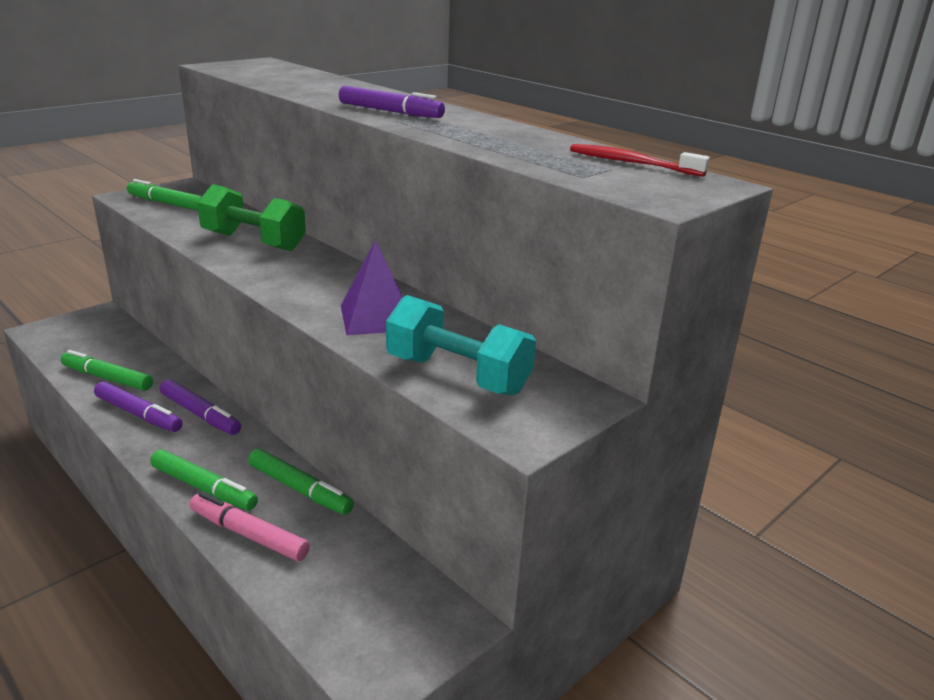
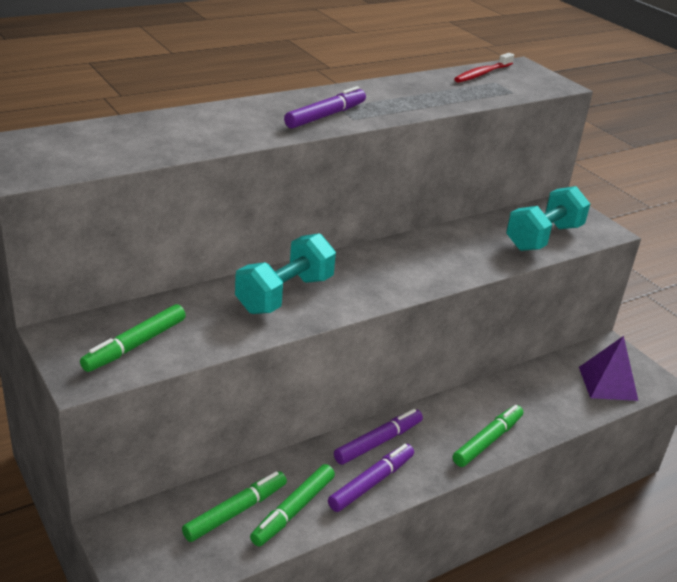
camera: 80 degrees left, 5 degrees up
pink marker [190,492,310,561] -> none
green dumbbell [197,184,306,251] -> turquoise dumbbell [235,233,336,314]
green marker [248,449,354,515] -> green marker moved to [182,471,287,542]
purple pyramid [341,240,403,335] -> purple pyramid moved to [579,336,639,401]

